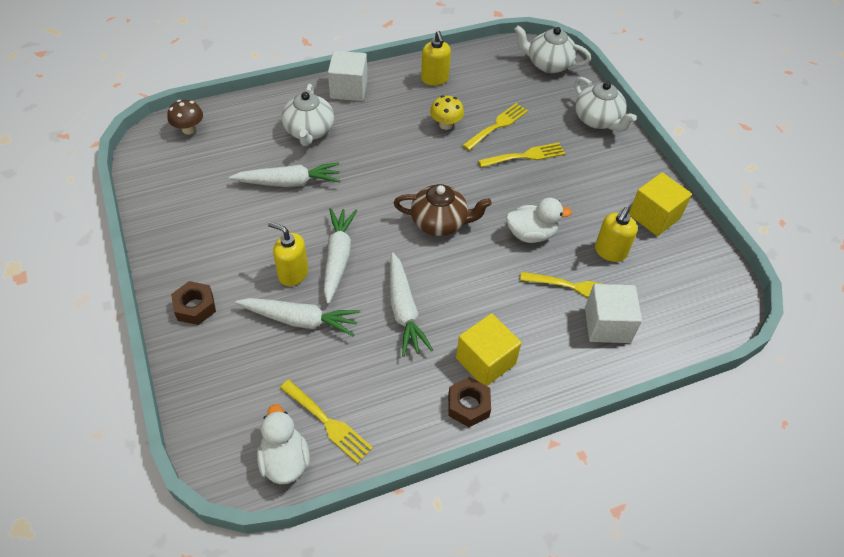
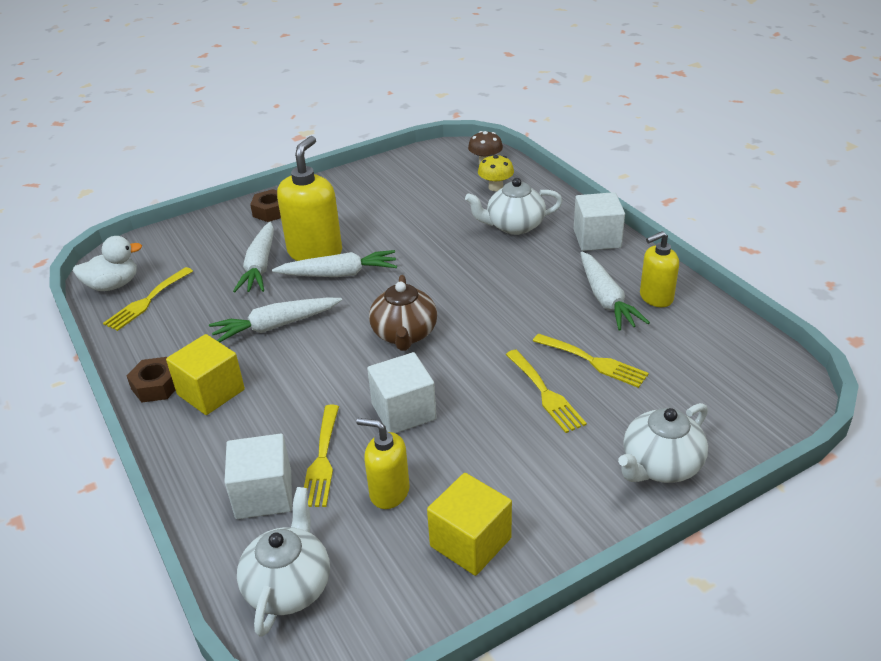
camera: 85 degrees right, 15 degrees down
white carrot [229,162,340,187] -> white carrot moved to [580,251,650,331]
yellow soap dispenser [268,222,308,286] -> yellow soap dispenser [277,136,342,261], size x1.63
yellow mushroom [430,95,464,130] -> yellow mushroom moved to [478,154,514,191]
white duck [506,198,572,243] -> white cube [367,352,437,433]
white teapot [514,25,591,73] -> white teapot moved to [237,487,330,637]

